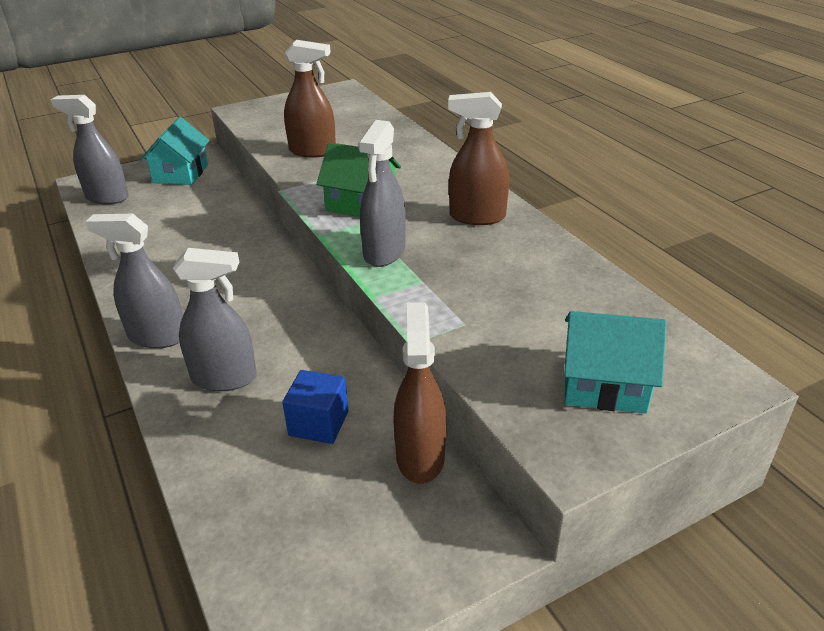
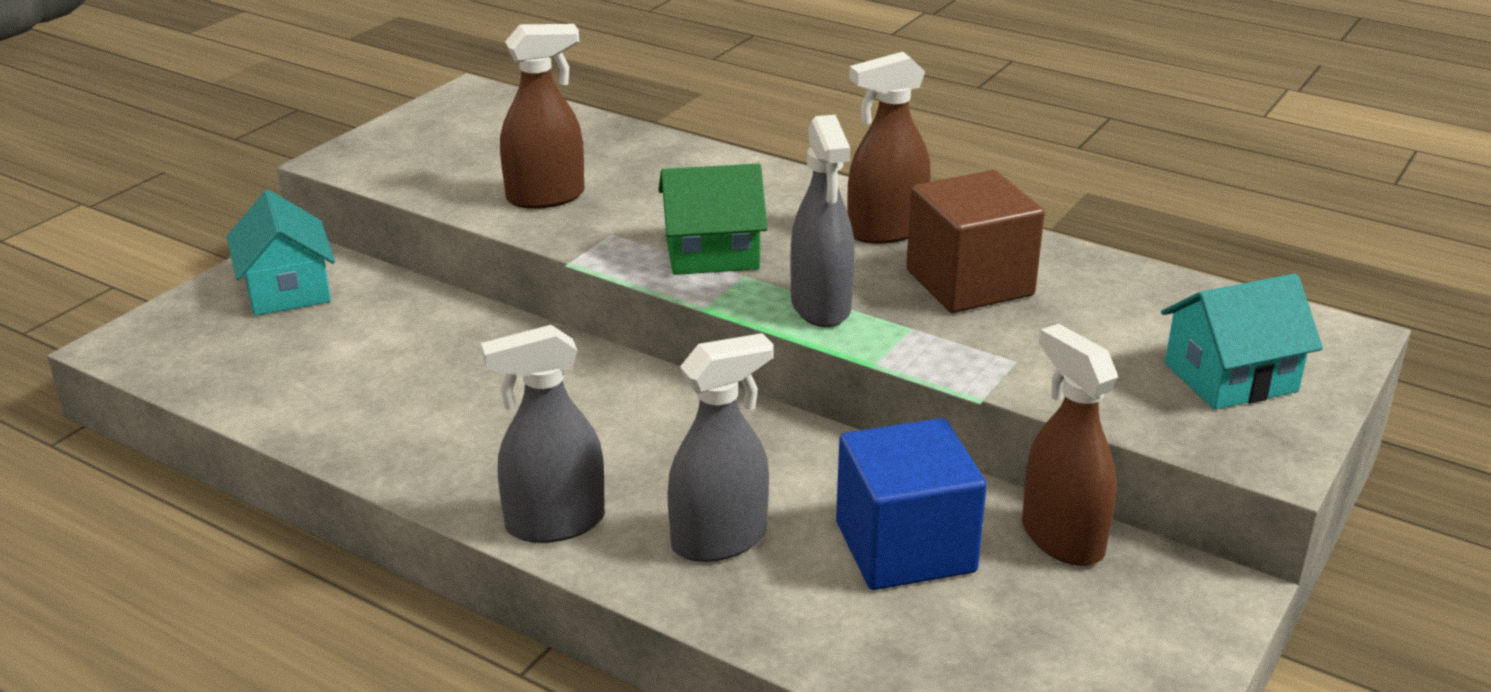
camera: 30 degrees left, 5 degrees down
grey spray bottle [51,95,129,205] -> none
blue cube [282,370,348,444] -> blue cube [836,418,987,590], size x1.64
none -> brown cube [906,170,1045,313]

